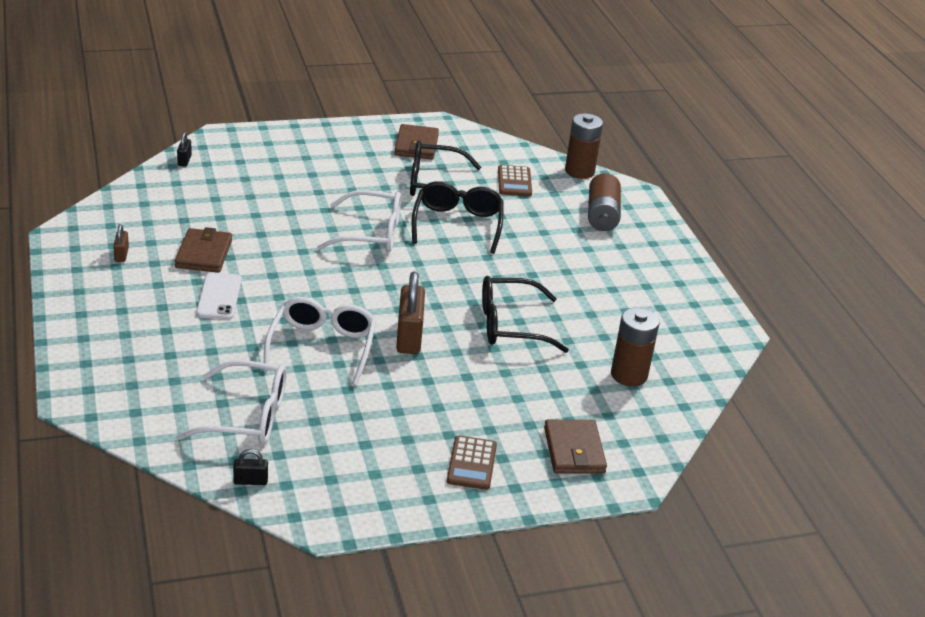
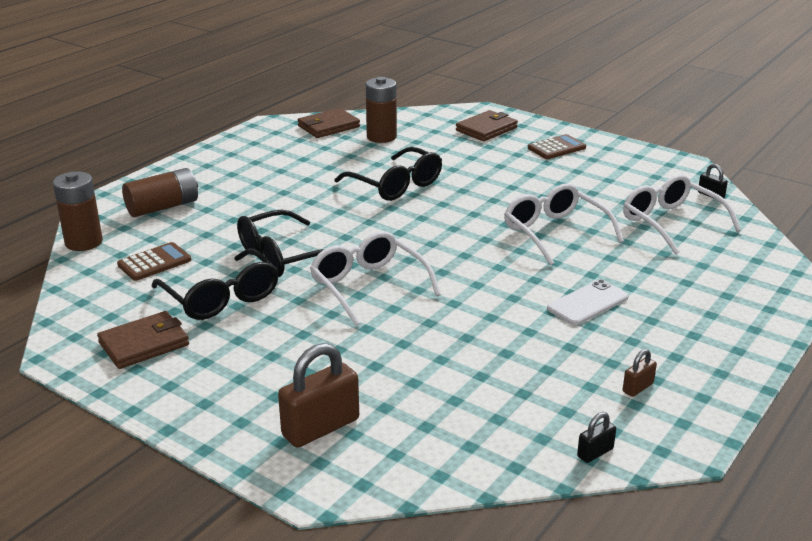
camera: 125 degrees left, 5 degrees down
brown wallet [175,227,232,273] -> brown wallet moved to [298,108,360,138]
black padlock [177,132,192,166] -> black padlock moved to [577,412,616,463]
white glasses [263,297,376,386] -> white glasses turned 90 degrees clockwise [504,183,624,266]
brown padlock [396,272,425,354] -> brown padlock moved to [278,343,359,448]

